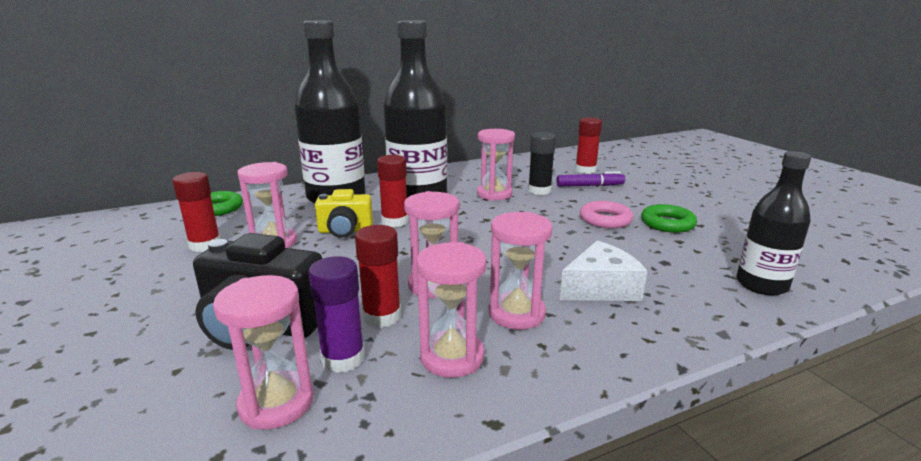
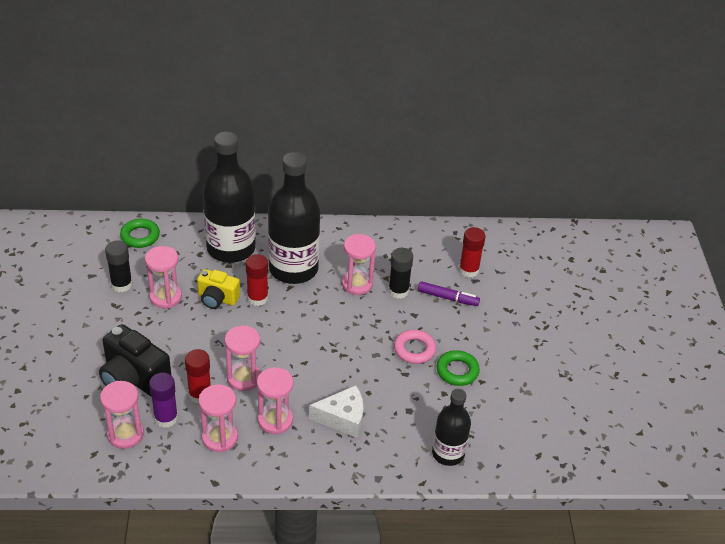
camera: 20 degrees right, 20 degrees up
red glue stick [172,172,220,252] -> black glue stick [105,240,133,292]

